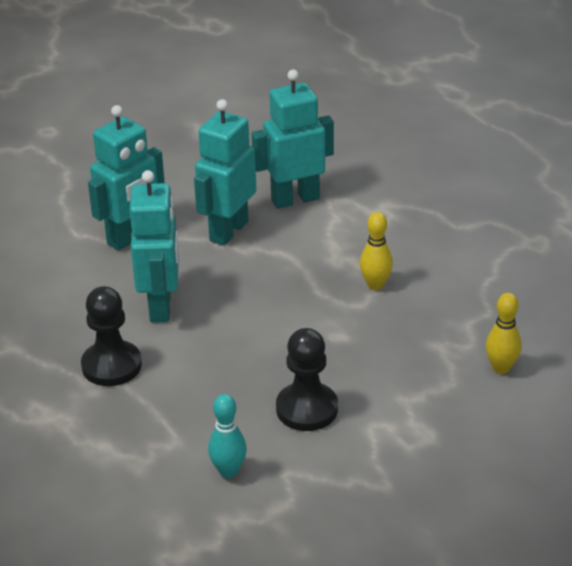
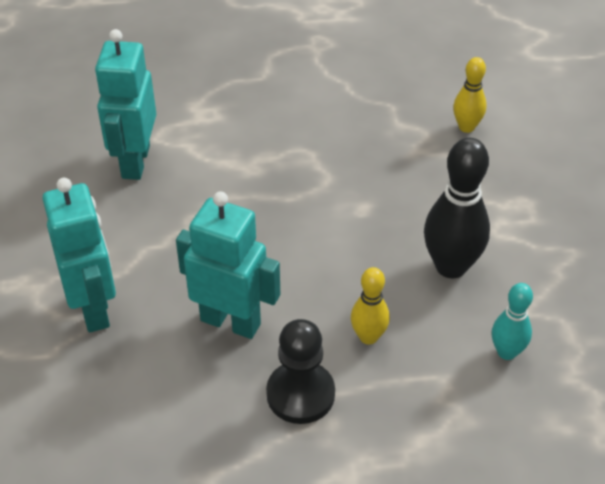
camera: 65 degrees left, 10 degrees up
turquoise robot [194,99,256,246] -> none
black pawn [276,328,338,431] -> black bowling pin [424,138,490,278]
yellow bowling pin [360,212,393,290] -> yellow bowling pin moved to [351,267,390,345]

